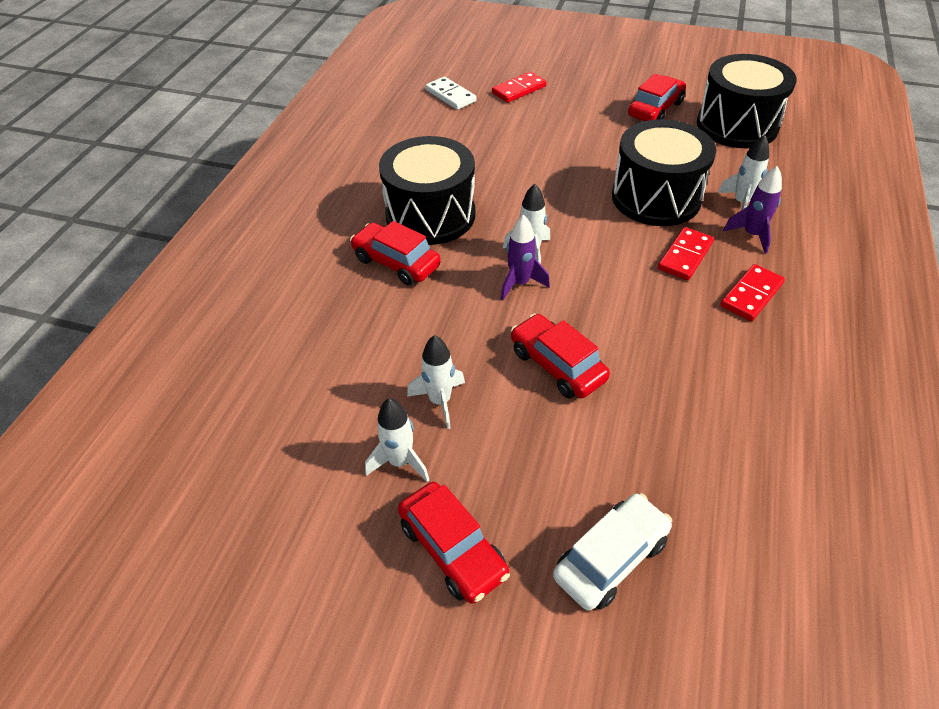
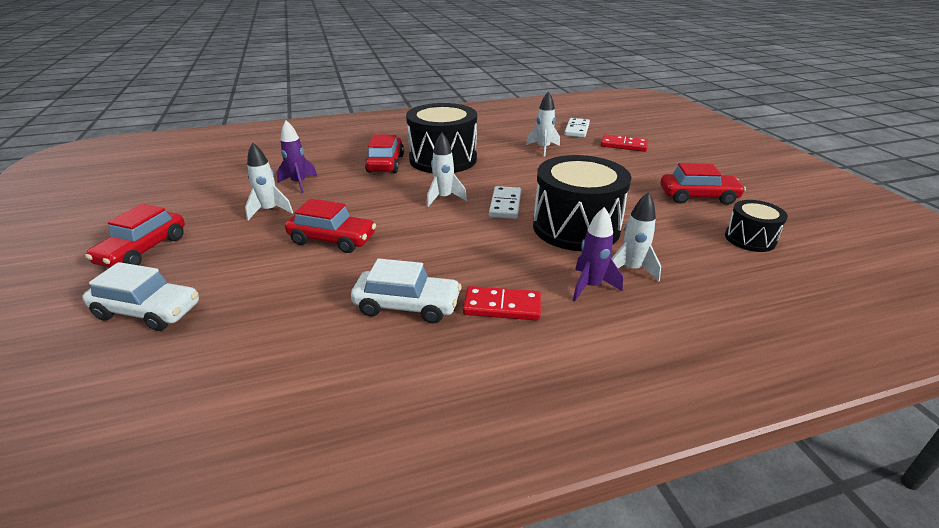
camera: 55 degrees right, 15 degrees down
white rocket [365,398,429,482] -> white rocket moved to [526,91,560,157]
purple rocket [501,215,550,301] -> purple rocket moved to [276,120,318,193]
red car [511,314,610,399] -> red car turned 90 degrees clockwise [285,199,376,253]
red domino [658,227,714,280] -> none
black drum [697,54,797,148] -> black drum [725,200,788,252], size x0.52
none -> white car [351,258,462,323]
none -> white domino [489,186,521,219]

